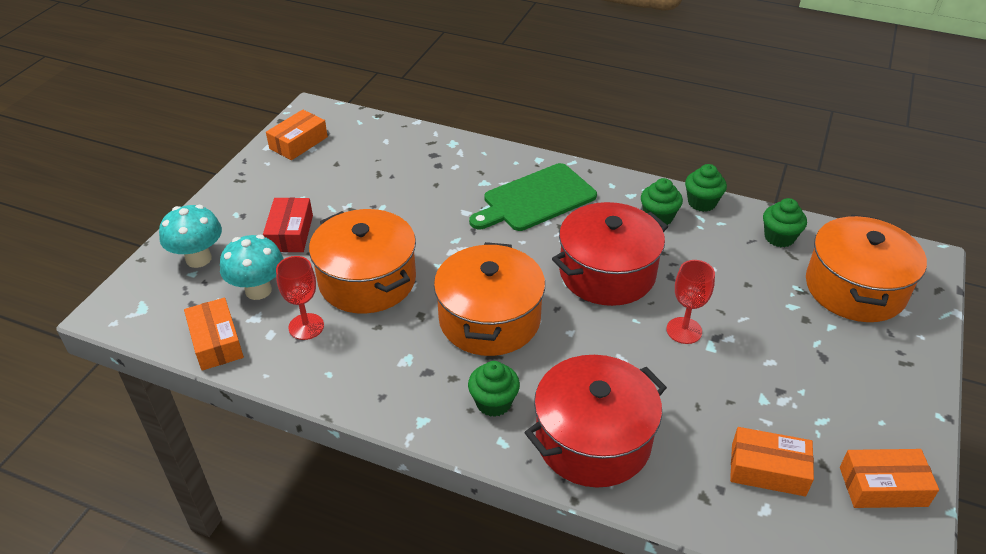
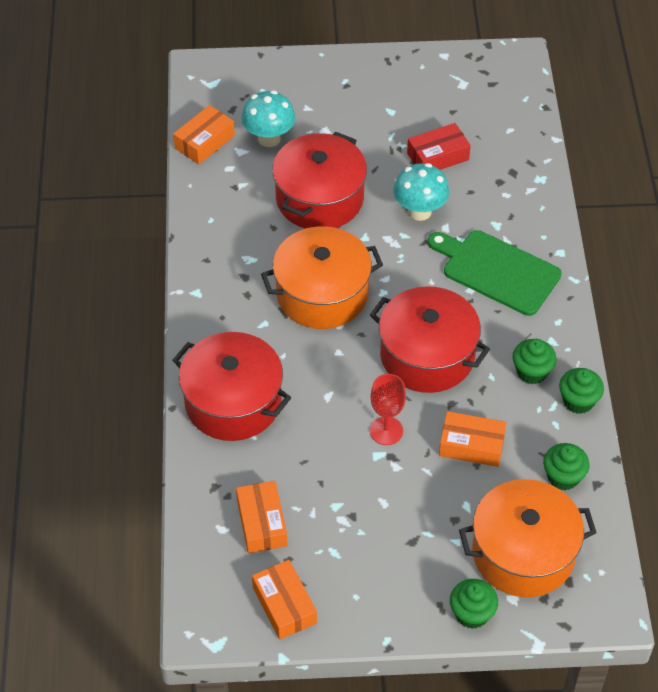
camera: 65 degrees right, 10 degrees up
turquoise mushroom [159,205,222,268] -> turquoise mushroom moved to [393,163,449,221]
red box [263,198,313,252] -> red box moved to [407,123,471,170]
orange box [266,110,328,160] -> orange box moved to [439,411,507,467]
red goblet [276,256,324,340] -> none
orange pot [309,209,416,314] -> red pot [272,132,367,229]
green cupcake [468,361,520,417] -> green cupcake moved to [450,579,498,629]

